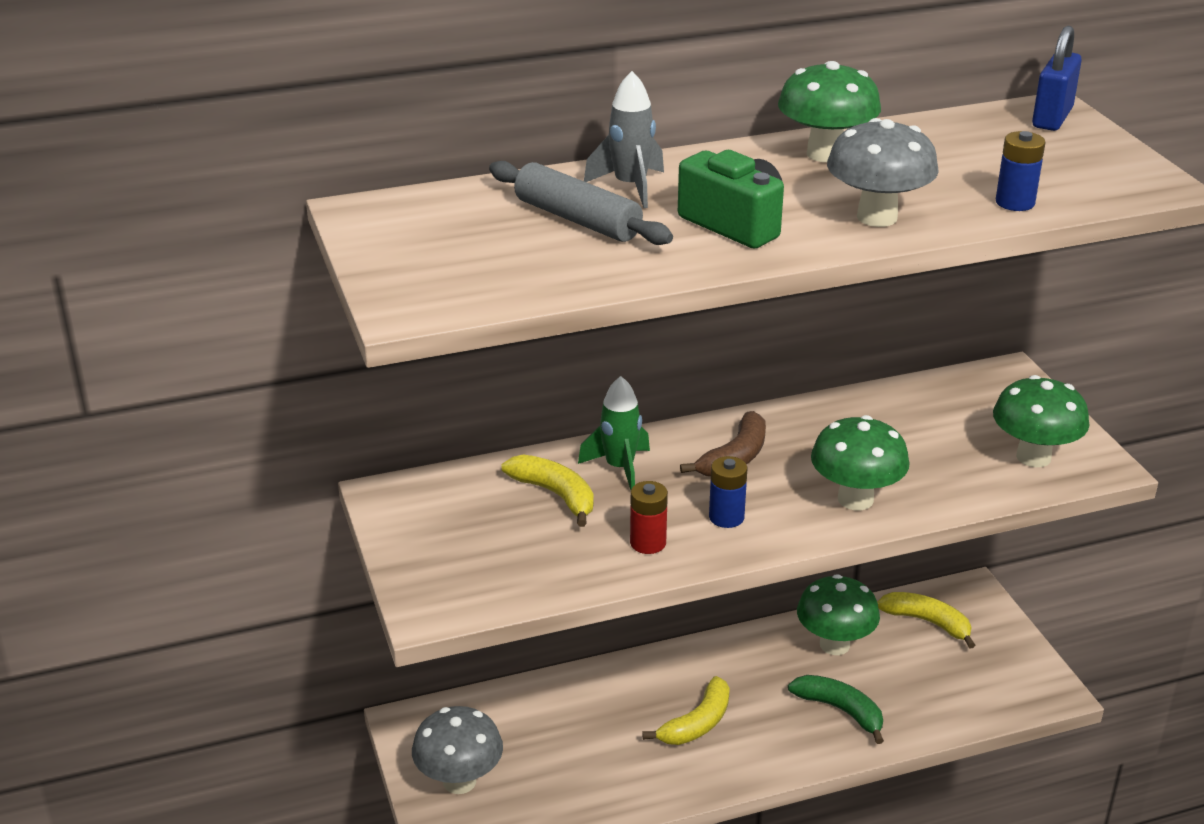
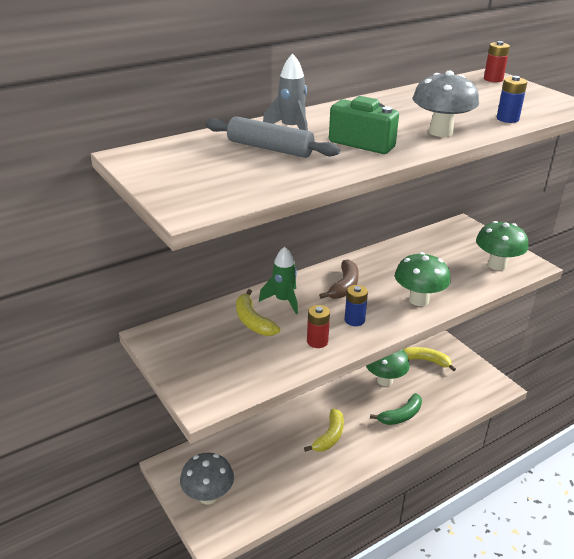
camera: 15 degrees left, 0 degrees up
yellow banana [502,455,594,527] -> yellow banana turned 150 degrees counterclockwise [236,289,280,336]
green mushroom [778,61,881,162] -> none
green banana [788,675,884,744] -> green banana turned 120 degrees clockwise [370,393,422,425]
blue padlock [1032,26,1082,131] -> red battery [484,41,510,82]

